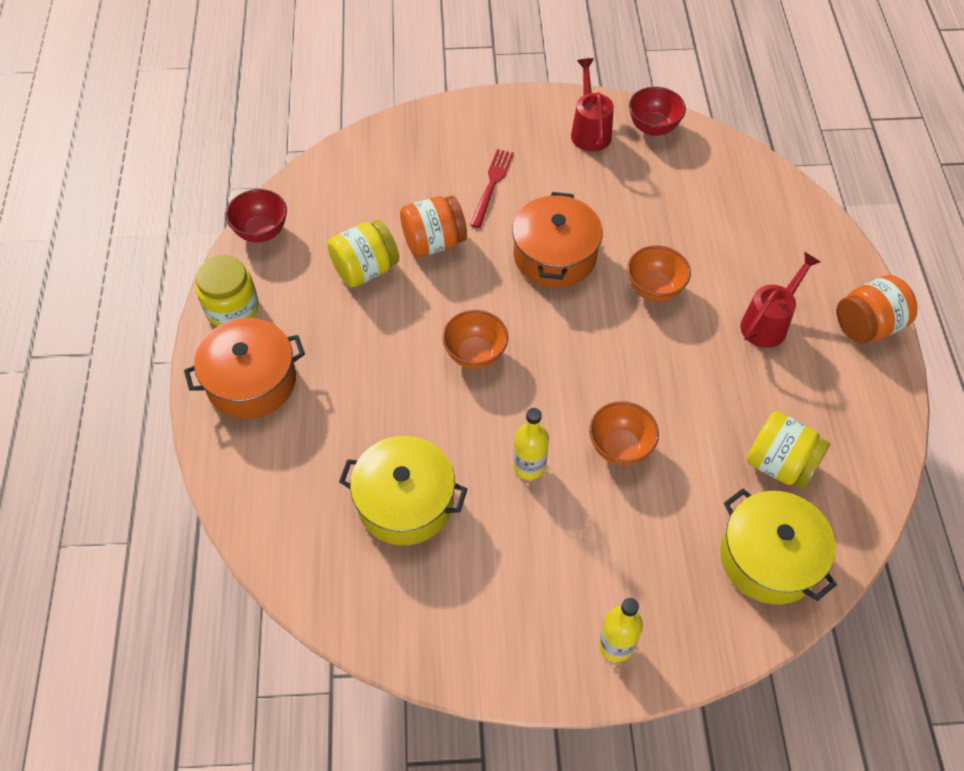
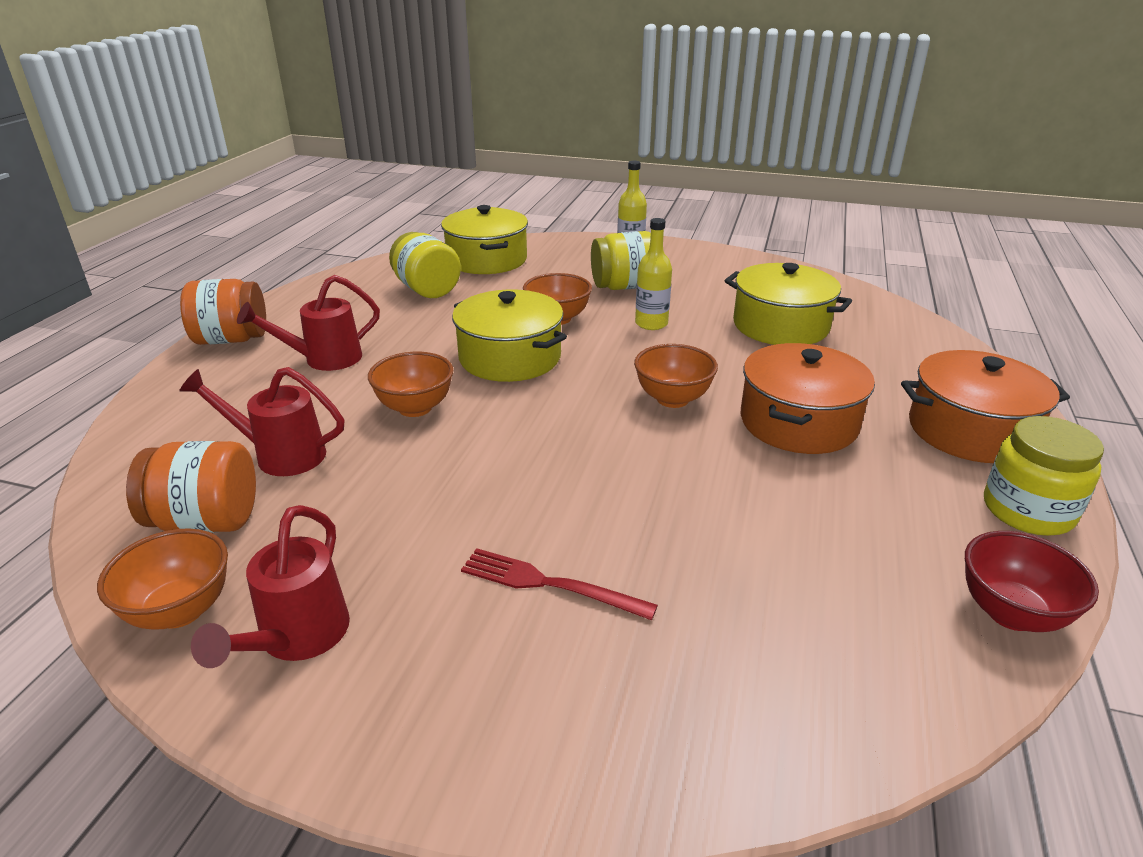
camera: 160 degrees left, 25 degrees down
yellow jar [327,220,399,288] -> yellow jar moved to [591,231,651,290]
orange jar [400,196,467,258] -> orange jar moved to [126,441,256,532]
red fork [470,149,514,228] -> red fork turned 75 degrees clockwise [461,548,658,620]
orange pot [512,192,603,288] -> orange pot moved to [741,343,875,454]
red bowl [629,87,686,136] -> orange bowl [97,528,228,630]
none -> red watering can [179,367,344,476]
none -> yellow pot [452,289,567,382]

